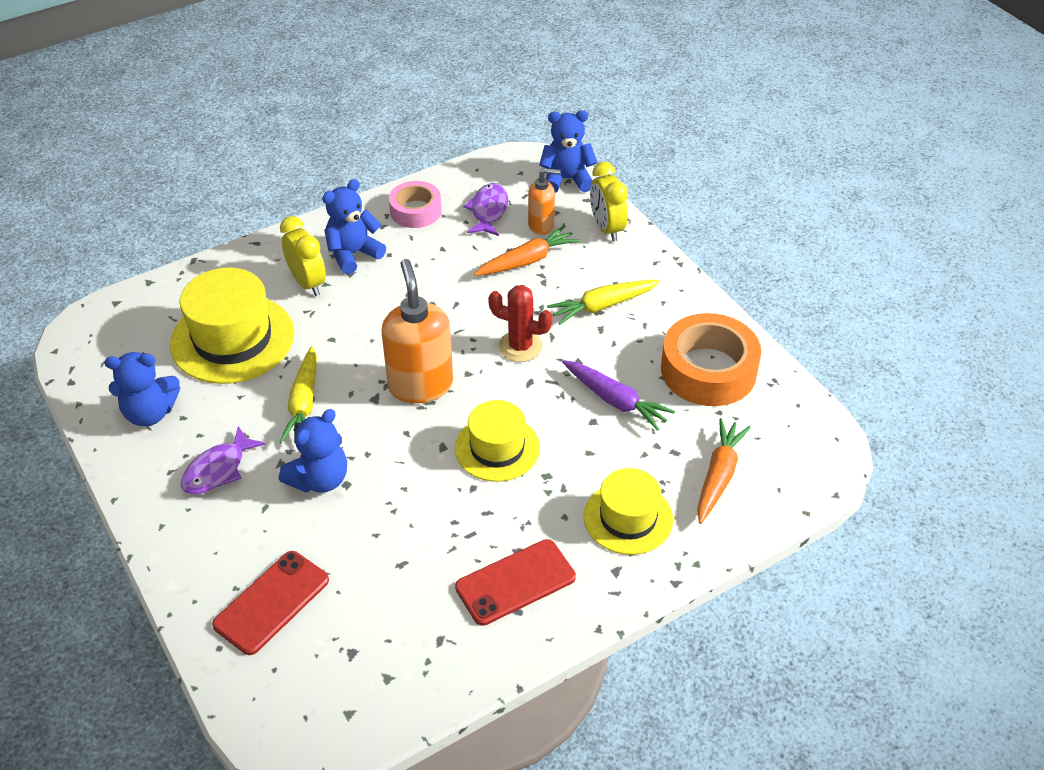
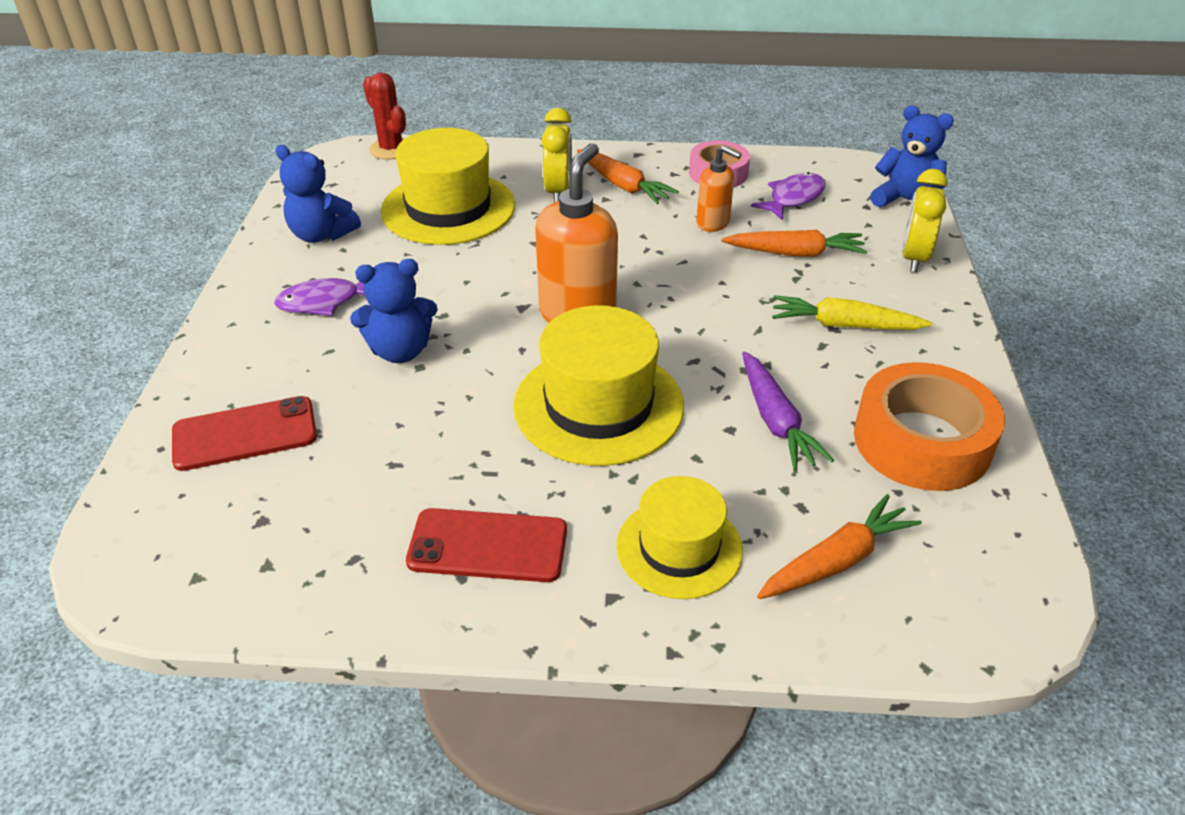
camera: 35 degrees right, 5 degrees down
yellow carrot [280,346,317,443] -> none
blue teddy bear [322,179,386,274] -> orange carrot [577,149,679,204]
yellow hat [455,400,540,482] -> yellow hat [513,305,684,466], size x1.56
red cactus [488,285,553,362] -> red cactus moved to [363,72,406,160]
orange soap dispenser [528,168,561,235] -> orange soap dispenser moved to [696,145,741,232]

